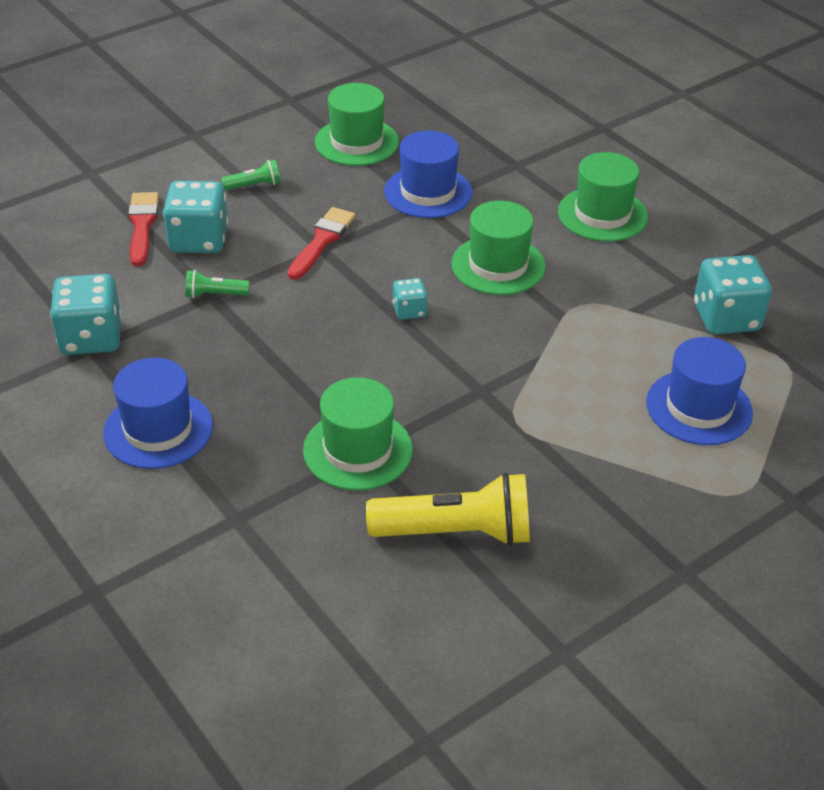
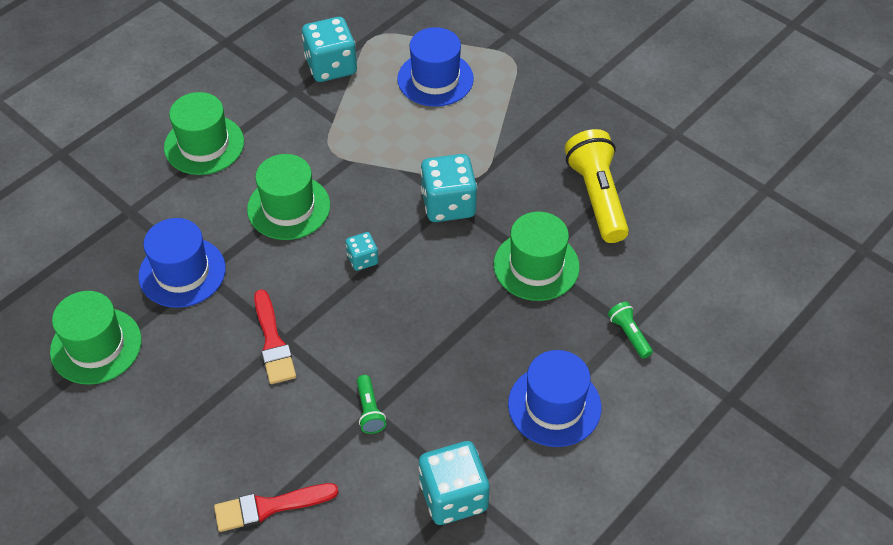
camera: 100 degrees left, 10 degrees up
turquoise dice [163,181,228,253] -> turquoise dice moved to [420,154,477,222]
green flashlight [221,160,281,190] -> green flashlight moved to [608,302,653,359]
red brush [287,207,355,280] -> red brush turned 120 degrees counterclockwise [254,289,296,384]

